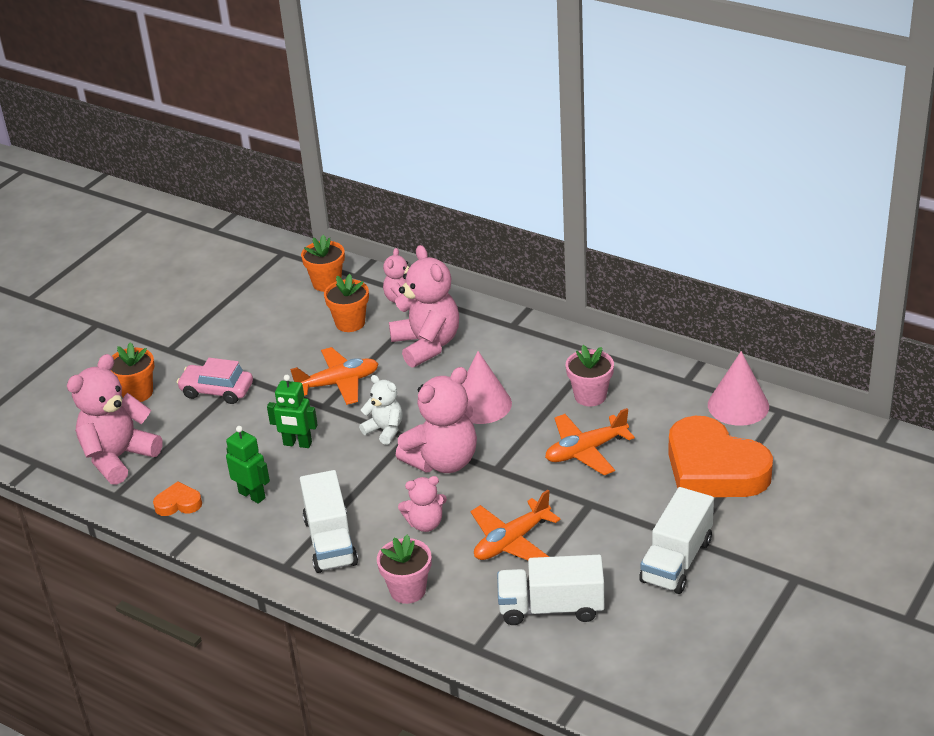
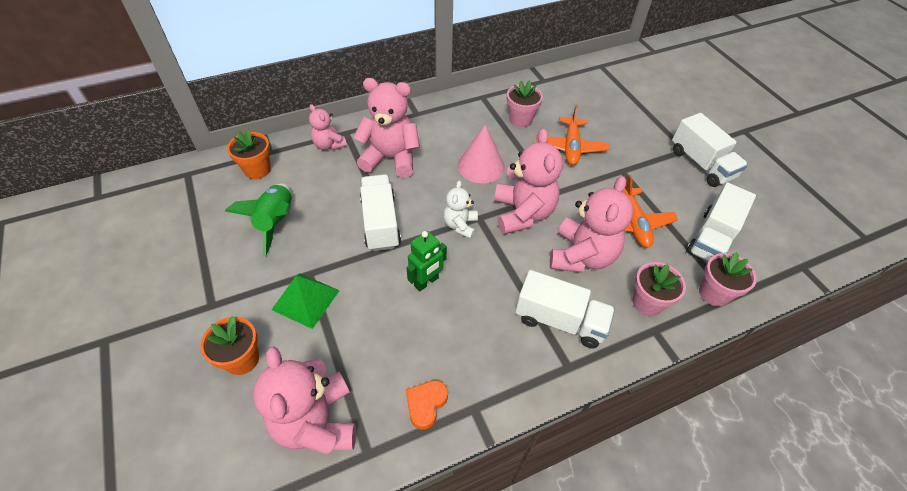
camera: 60 degrees left, 15 degrees up
pink car [177,358,253,404] -> green pyramid [272,273,340,329]
green robot [226,426,270,504] -> none
orange plane [290,347,378,405] -> white truck [360,174,401,251]
orange flower pot [324,274,369,332] -> none
white teddy bear [359,375,403,445] -> white teddy bear turned 60 degrees counterclockwise [443,180,478,239]
pink teddy bear [398,476,447,532] -> pink teddy bear [550,176,633,273], size x1.81
orange heart [668,416,773,497] -> none
pink cone [708,351,769,426] -> none
none -> green rocket [225,183,292,256]
none -> pink flower pot [699,252,757,306]

